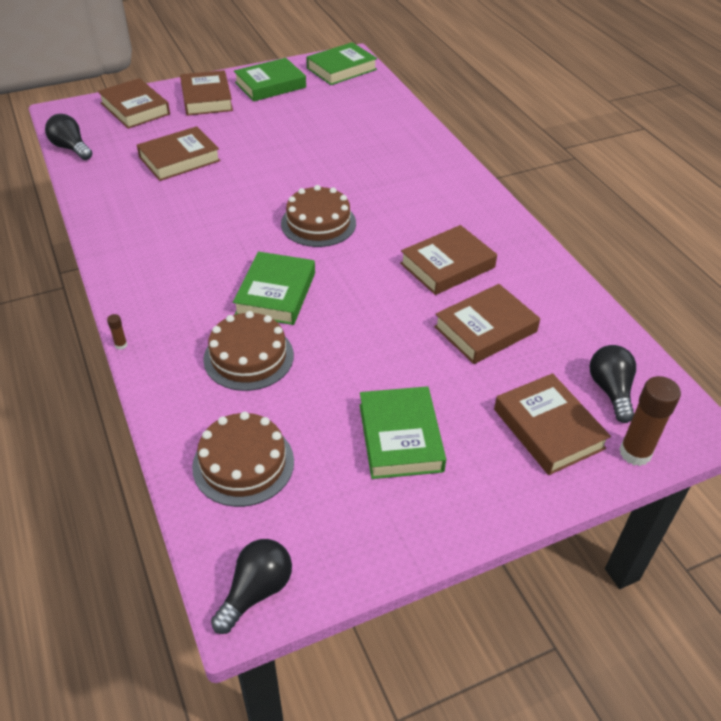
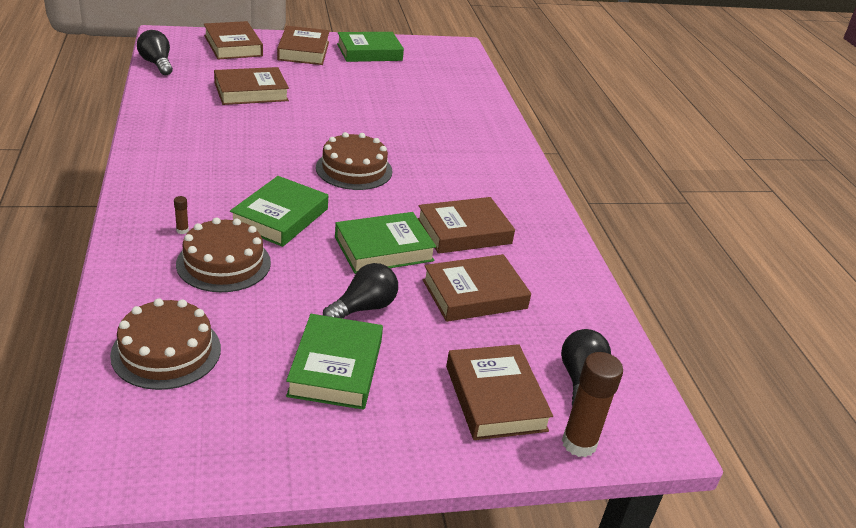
camera: 10 degrees right, 10 degrees down
brown glue stick [107,314,127,350] -> brown glue stick moved to [174,196,189,234]
black light bulb [211,539,292,634] -> black light bulb moved to [323,263,398,318]
green book [306,42,377,85] -> green book moved to [335,212,436,274]

